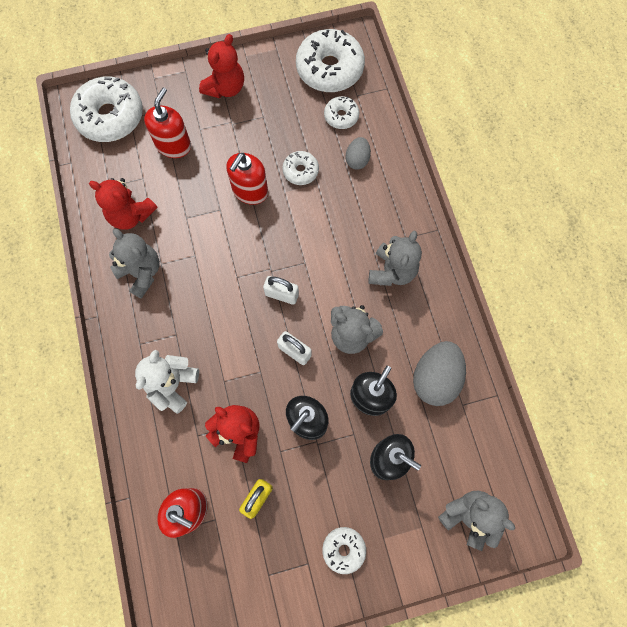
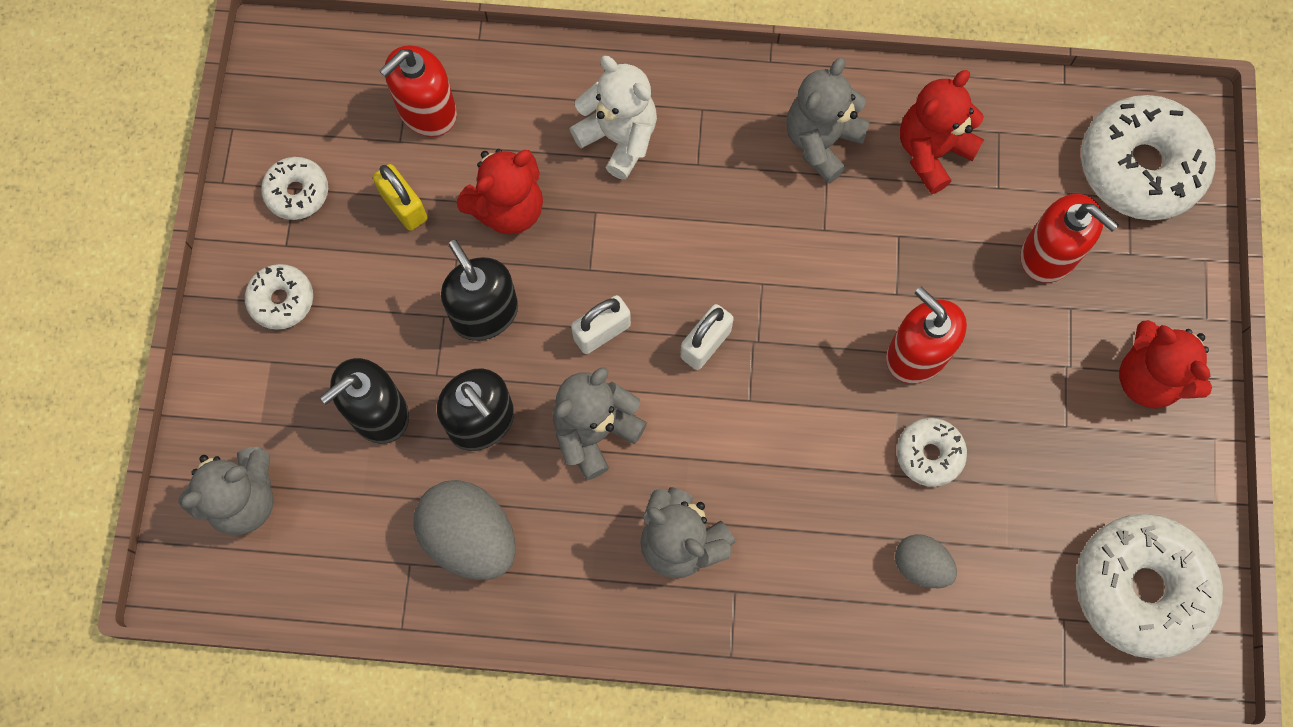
camera: 110 degrees right, 0 degrees up
grey teddy bear [109,229,160,299] -> grey teddy bear turned 150 degrees clockwise [786,57,870,184]
white donut [324,96,359,129] -> white donut moved to [261,157,328,220]

